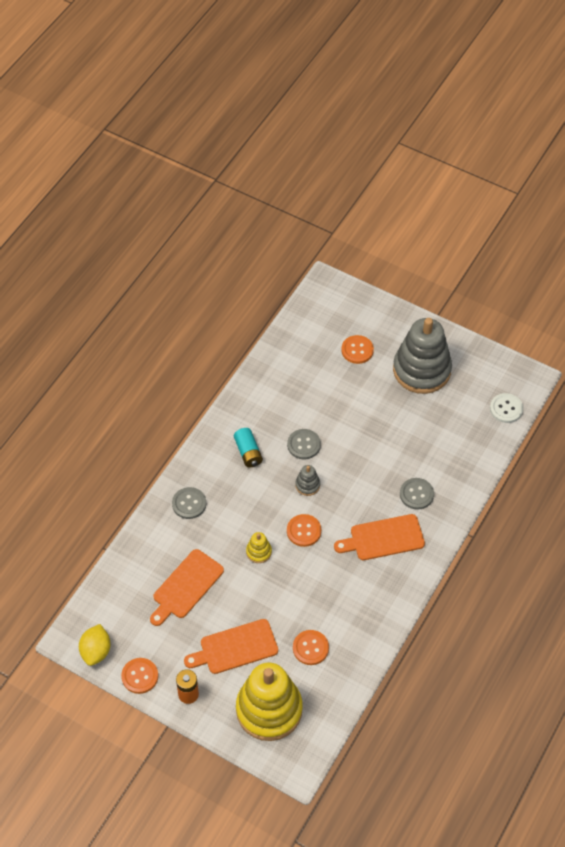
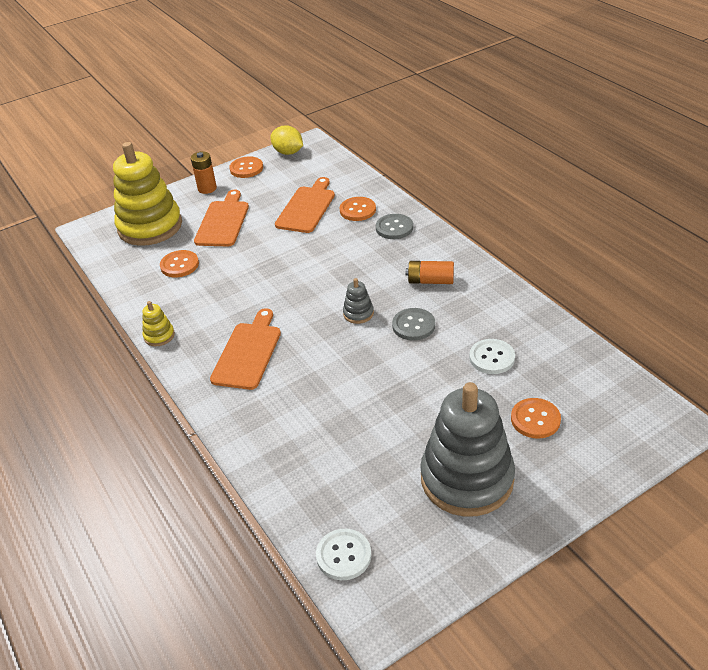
camera: 120 degrees right, 15 degrees down
orange cutting board [150,549,224,626] -> orange cutting board turned 45 degrees clockwise [275,177,335,233]
turquoise battery [234,428,263,468] -> orange battery [406,261,454,284]
yellow stacking toy [246,532,272,563] -> yellow stacking toy moved to [142,301,175,346]
orange button [287,514,321,547] -> orange button moved to [340,197,376,221]
grey button [400,478,434,510] -> none
none -> white button [469,339,515,374]

